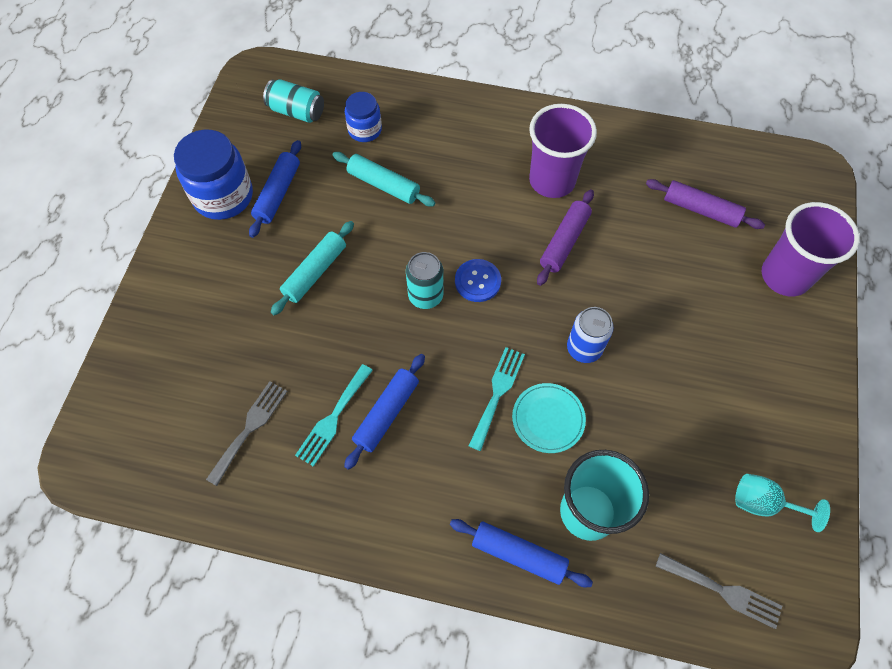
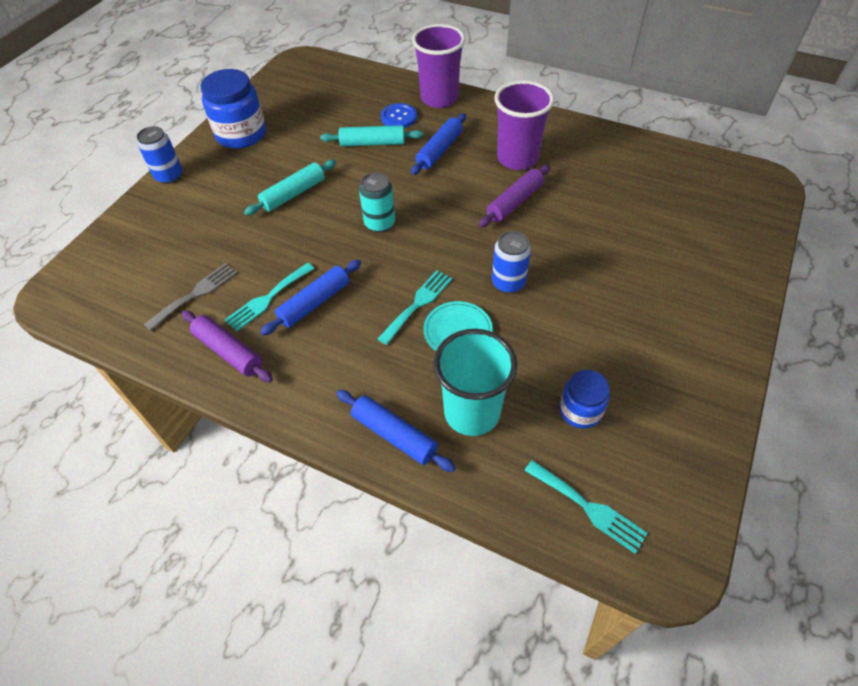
camera: 15 degrees right, 10 degrees down
blue rolling pin [249,140,301,238] -> blue rolling pin moved to [411,113,466,175]
turquoise can [263,79,324,123] -> none
turquoise rolling pin [332,152,435,207] -> turquoise rolling pin turned 45 degrees counterclockwise [320,125,423,147]
blue jar [345,92,382,142] -> blue jar moved to [559,370,610,429]
blue button [455,259,501,302] -> blue button moved to [381,103,417,128]
purple rolling pin [646,179,765,229] -> purple rolling pin moved to [182,311,273,383]
grey fork [656,553,782,629] -> turquoise fork [524,460,648,554]
turquoise goblet [735,474,830,532] -> none
purple cup [762,202,860,296] -> purple cup moved to [412,24,465,108]
none -> blue can [137,126,183,184]

